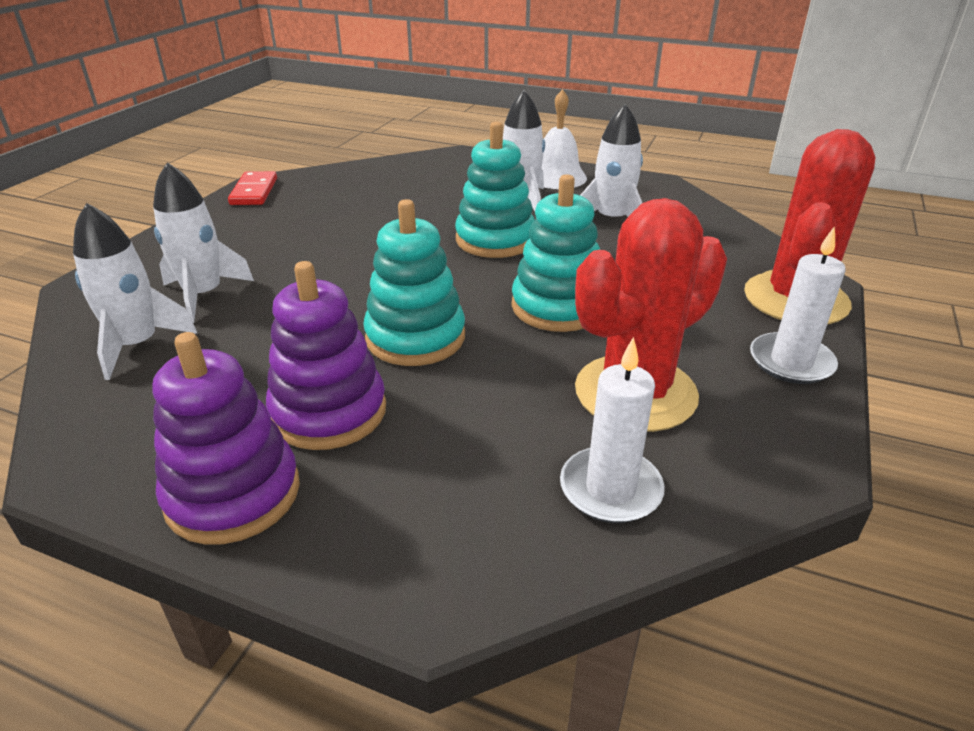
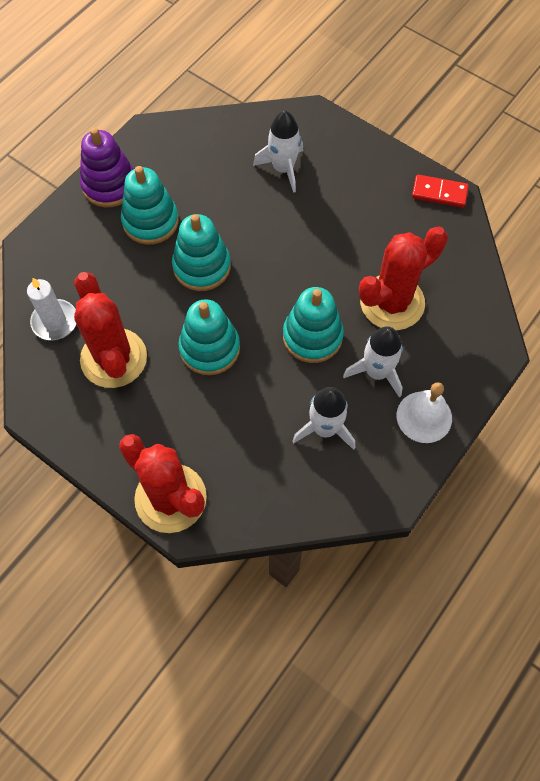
camera: 105 degrees right, 30 degrees up
white rocket [73,203,197,380] -> none
purple stacking toy [266,261,386,450] -> turquoise stacking toy [121,166,179,245]
white candle [750,226,846,384] -> none
none -> red cactus [359,226,448,330]

